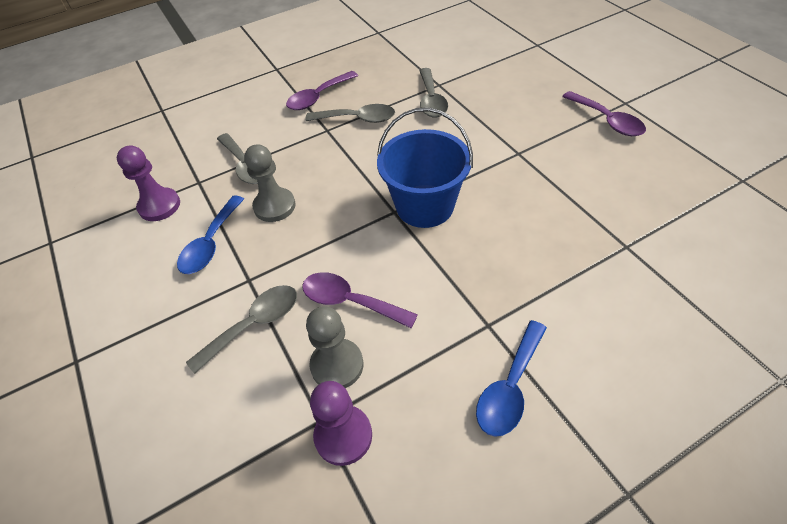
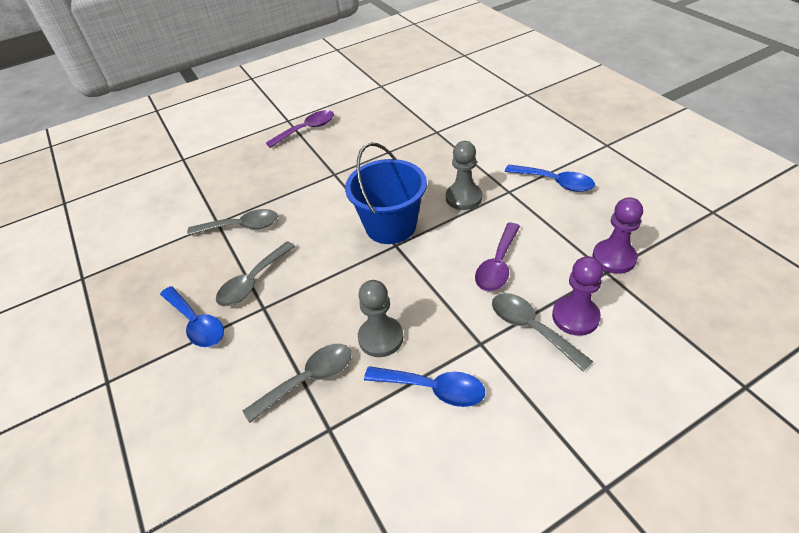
camera: 90 degrees left, 5 degrees down
purple pawn [117,145,180,221] -> purple pawn moved to [552,256,603,336]
purple spoon [286,71,358,110] -> blue spoon [160,286,224,347]
grey spoon [305,104,395,123] -> grey spoon turned 150 degrees counterclockwise [216,241,296,306]
grey pawn [306,306,364,388] -> grey pawn moved to [446,141,482,210]

